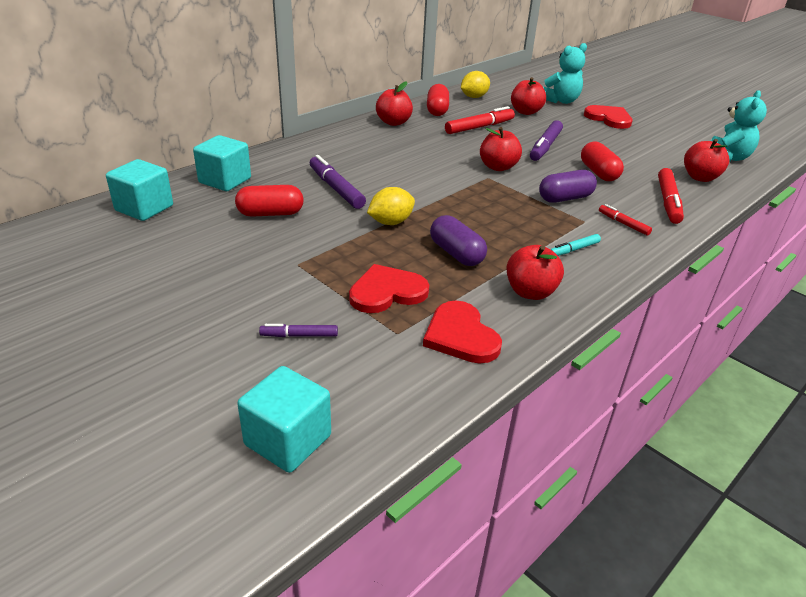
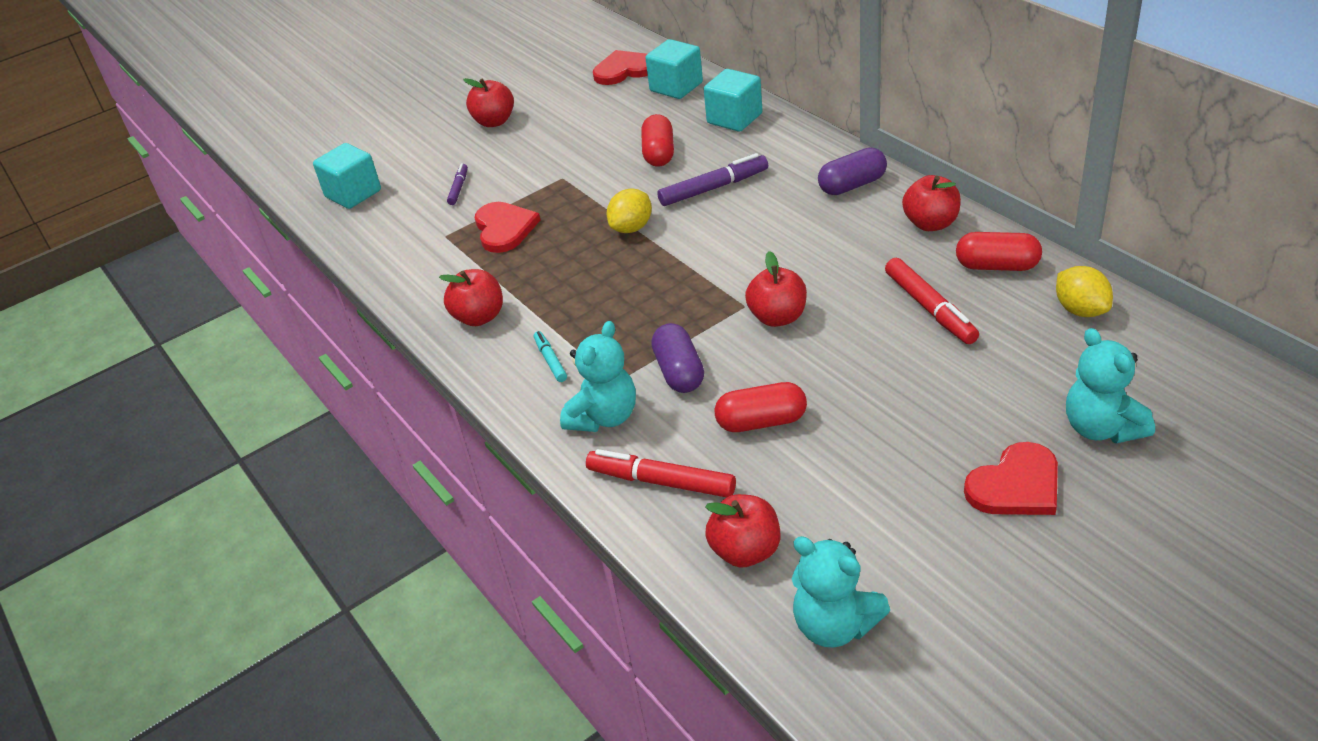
camera: 105 degrees right, 5 degrees up
yellow lemon [367,187,415,225] -> yellow lemon turned 60 degrees clockwise [607,188,652,233]
red heart [423,301,502,363] -> red heart moved to [593,50,648,85]
purple capsule [430,215,487,266] -> purple capsule moved to [818,148,887,195]
red apple [511,77,546,115] -> red apple moved to [463,78,514,127]
purple marker [530,120,563,161] -> none
red marker [599,204,652,235] -> turquoise teddy bear [560,321,636,432]

